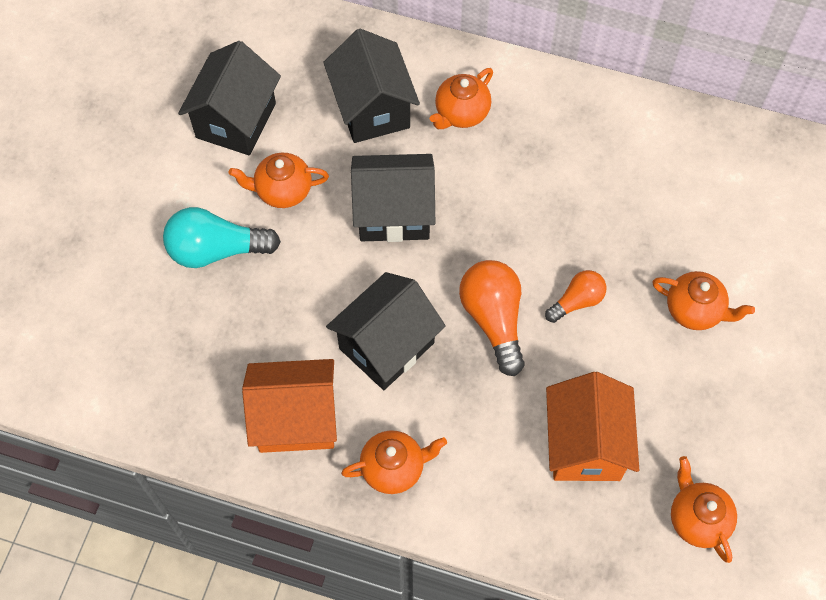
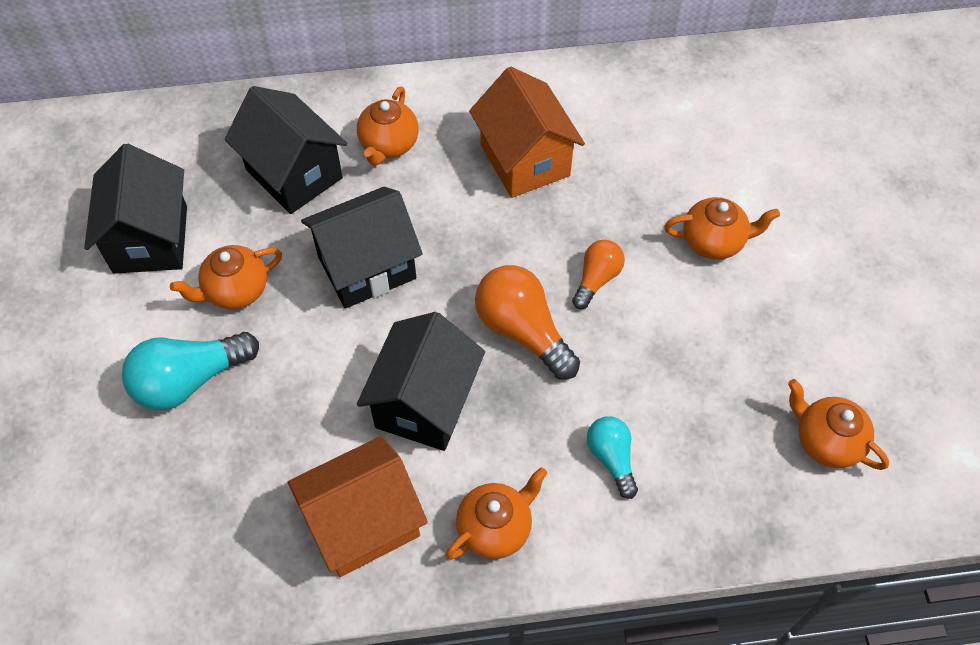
camera: 25 degrees left, 5 degrees down
orange house [546,372,639,481] -> orange house moved to [469,67,585,198]
none -> turquoise light bulb [587,416,638,499]

